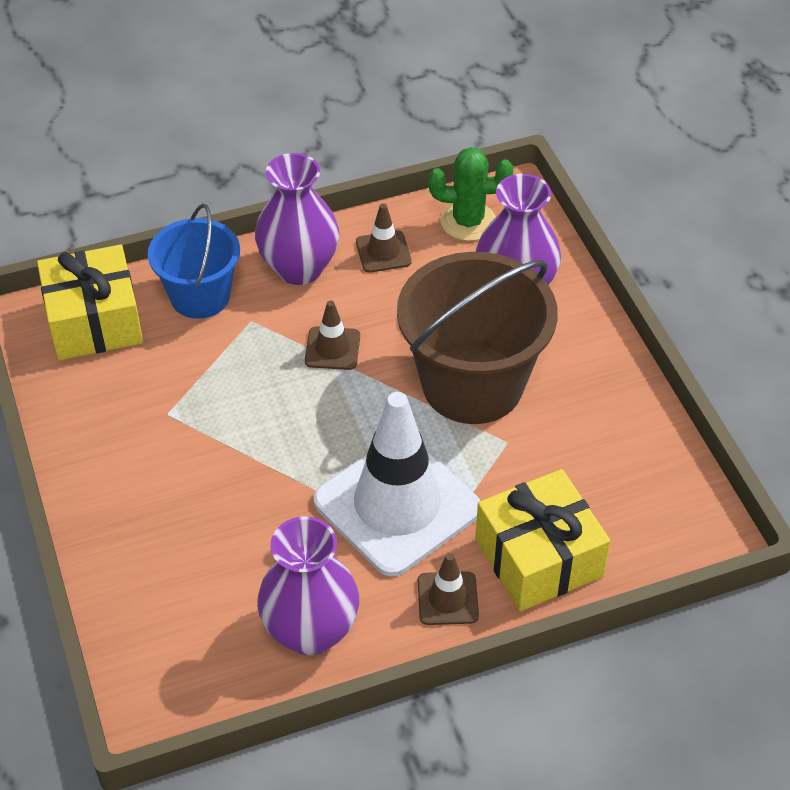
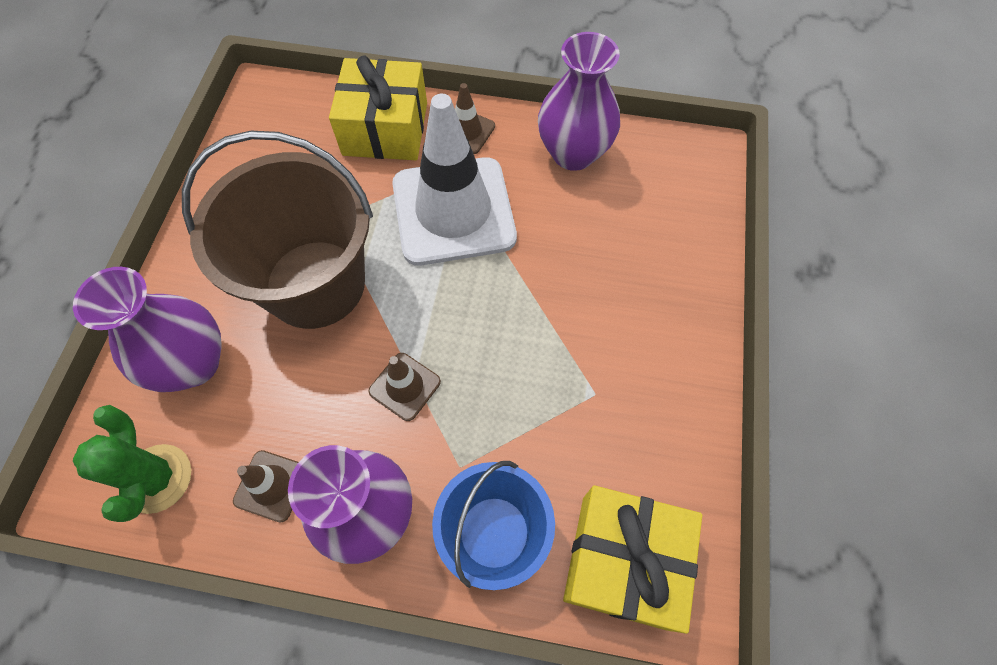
camera: 150 degrees left, 15 degrees up
green cactus [429,147,513,241] -> green cactus turned 45 degrees clockwise [73,405,191,522]

